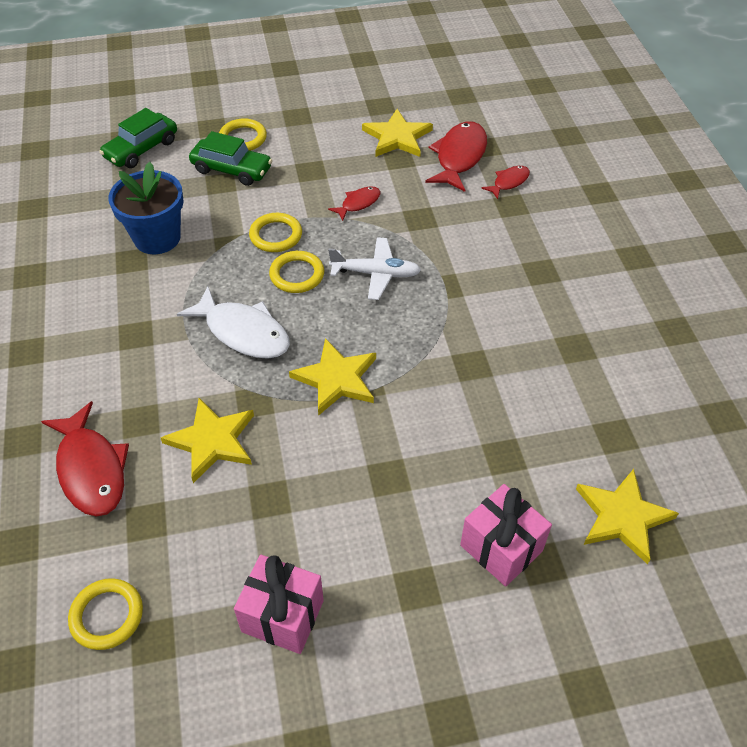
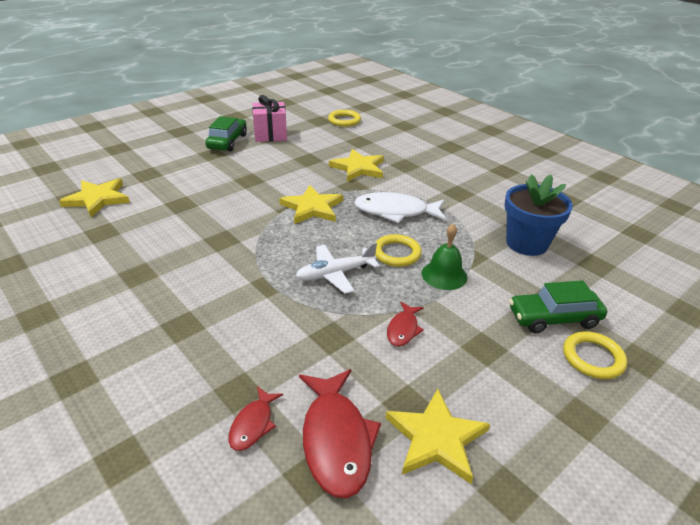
camera: 150 degrees right, 15 degrees down
red fish [41,401,129,517] -> none
green car [99,108,177,168] -> green car moved to [205,116,247,151]
yellow ring [249,213,302,252] -> green bell [422,224,467,290]
pink gift [460,484,552,587] -> none

